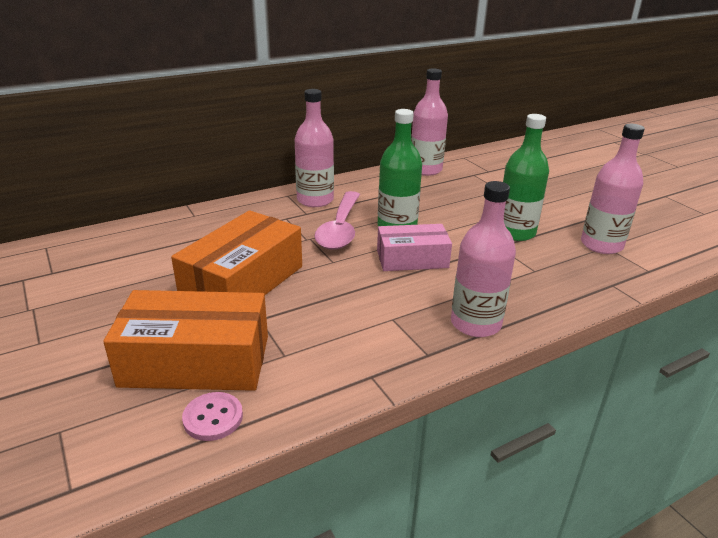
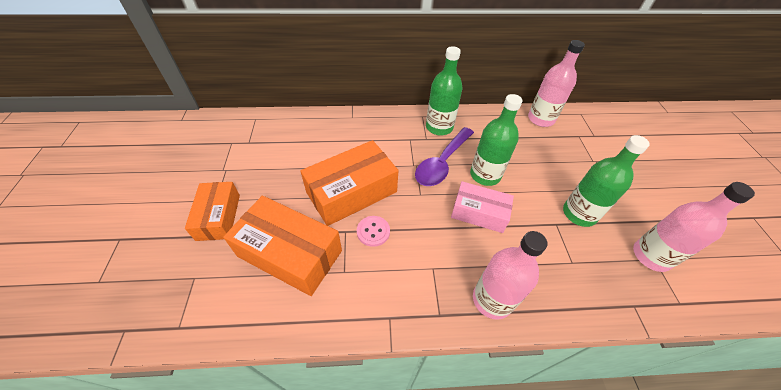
camera: 25 degrees right, 20 degrees up
pink button [182,392,243,441] -> pink button moved to [357,216,390,247]
pink bottle [295,89,334,207] -> green bottle [426,46,462,135]
pink spoon [314,191,360,250] -> purple spoon [415,127,474,186]
none -> orange box [185,182,240,241]

